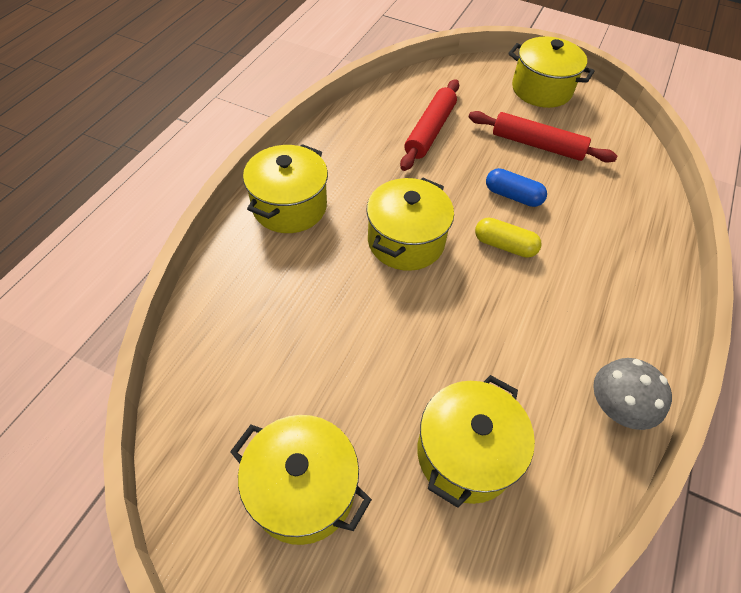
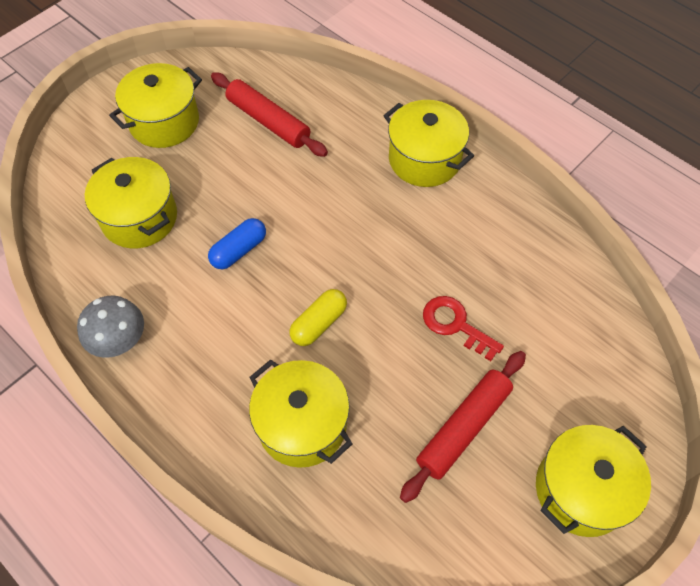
camera: 110 degrees right, 5 degrees up
yellow pot [367,177,454,271] -> yellow pot moved to [249,359,353,468]
red rolling pin [400,79,459,171] -> red rolling pin moved to [211,72,328,157]
blue capsule [486,168,547,207] -> blue capsule moved to [208,218,266,269]
none -> red key [423,296,504,361]

